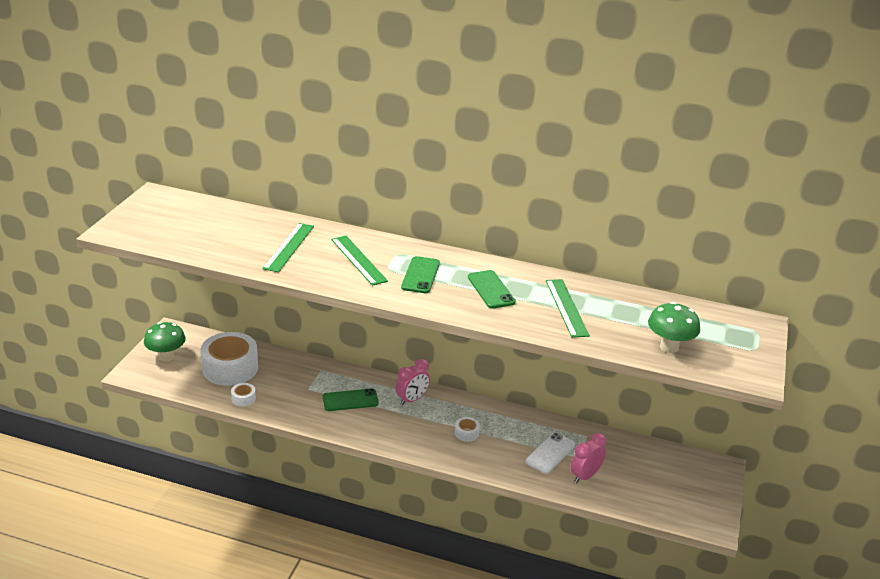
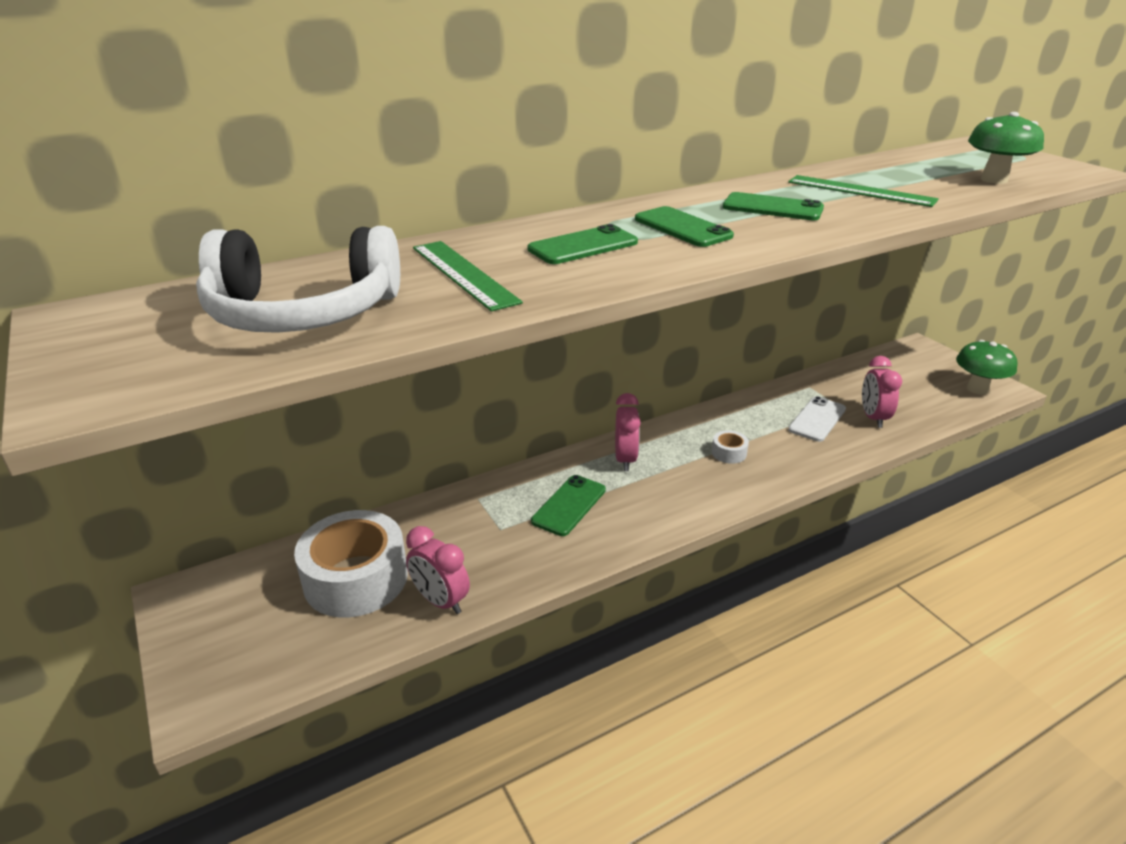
camera: 45 degrees left, 0 degrees up
green mushroom [144,322,186,362] -> green mushroom moved to [956,340,1017,394]
white tape [231,383,256,407] -> pink clock [406,526,470,614]
green ruler [331,236,388,286] -> green phone [528,224,638,264]
white phone [525,433,575,474] -> white phone turned 45 degrees clockwise [788,396,846,442]
none -> white headphones [196,226,400,333]

